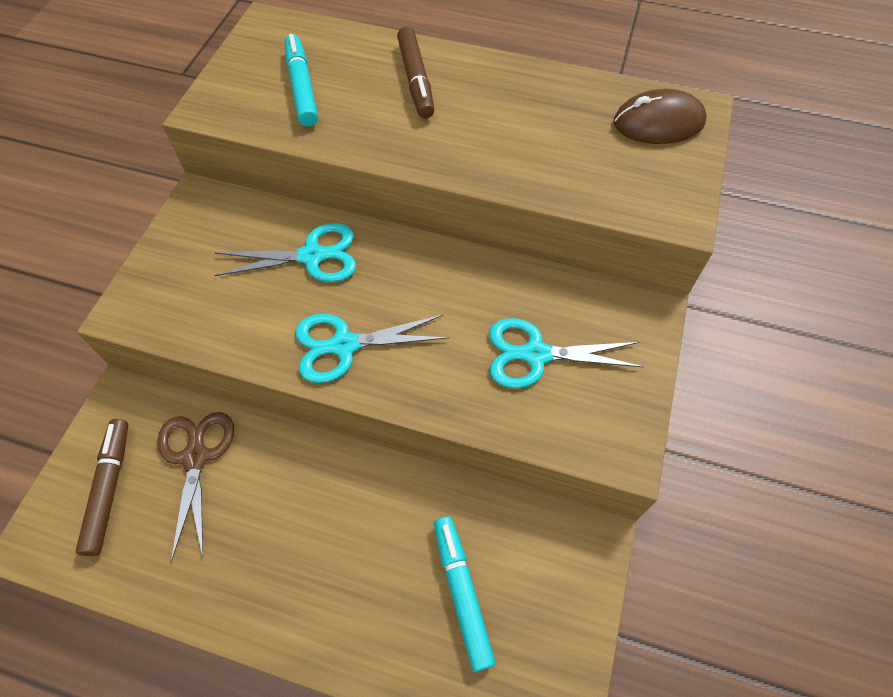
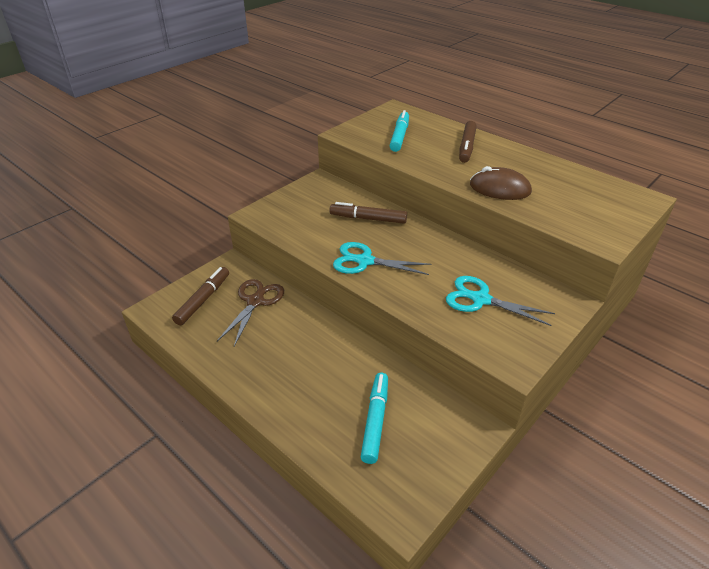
camera: 25 degrees right, 20 degrees down
turquoise scissors [214,223,356,282] -> brown marker [329,202,407,224]
brown mouse [614,89,707,144] -> brown mouse moved to [470,166,532,200]

